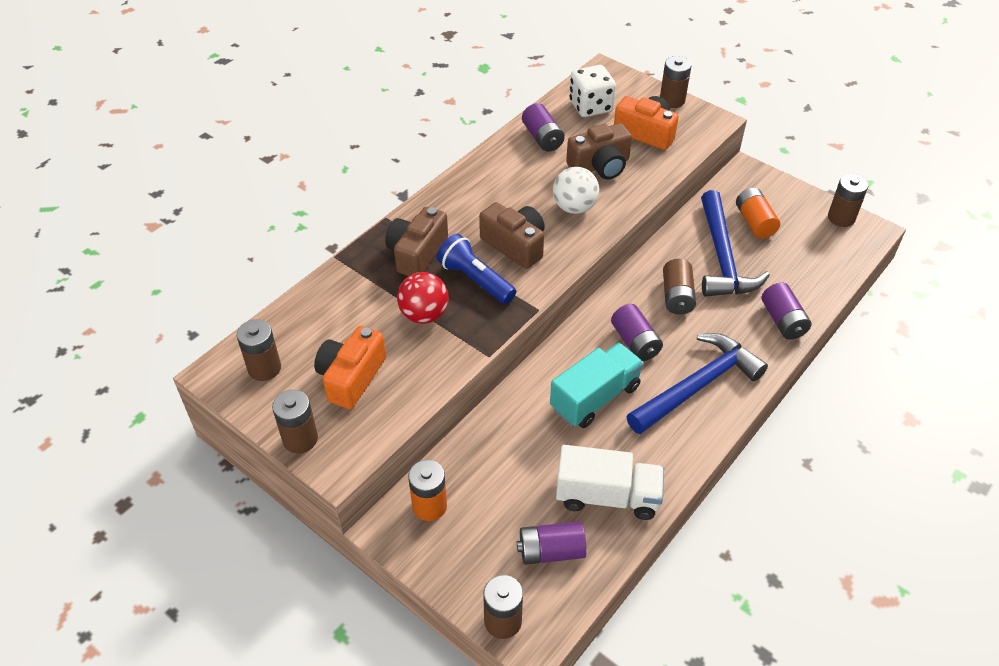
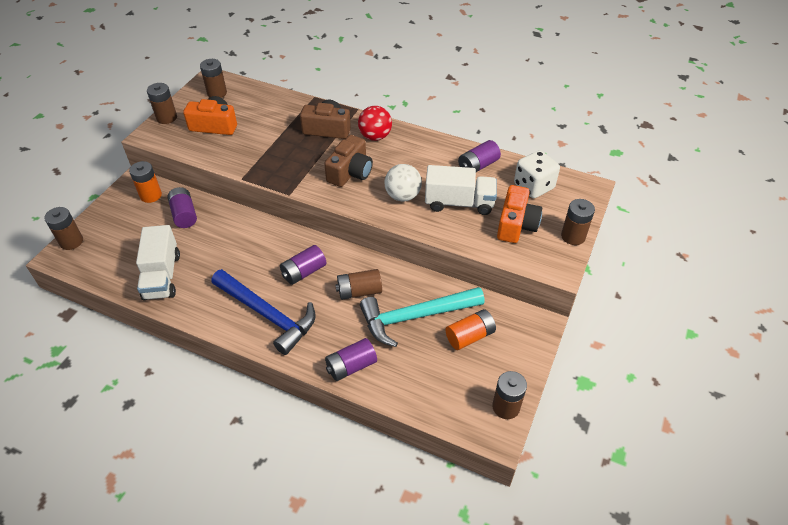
camera: 75 degrees right, 0 degrees up
red ball [397,272,449,324] -> red ball moved to [358,106,392,141]
blue flashlight [437,234,516,304] -> none
purple battery [517,521,587,565] -> purple battery moved to [168,187,197,228]
turquoise truck [550,343,644,428] -> none
brown camera [566,123,632,180] -> white truck [425,165,497,215]
blue hammer [701,190,770,297] -> turquoise hammer [360,287,485,347]

